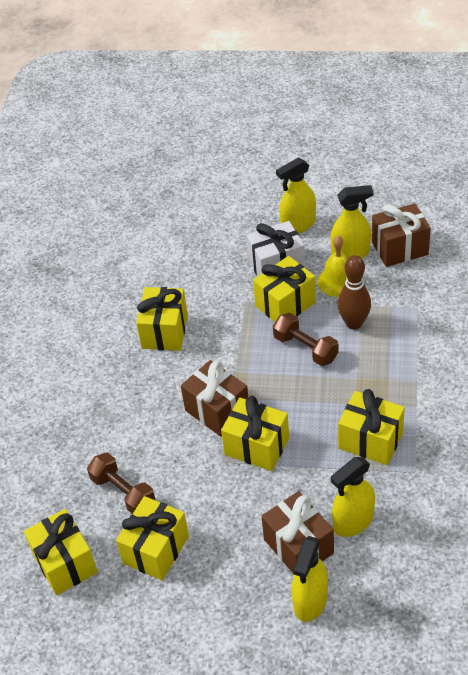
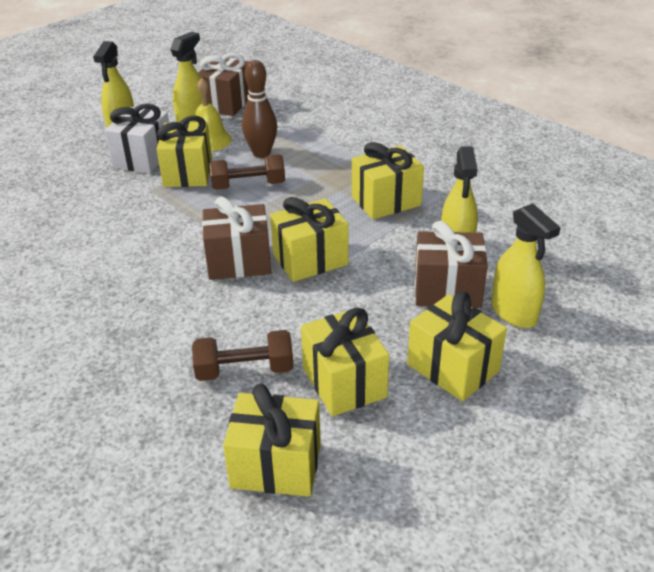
camera: 55 degrees left, 10 degrees down
yellow gift [136,287,188,351] -> yellow gift moved to [407,292,507,401]

